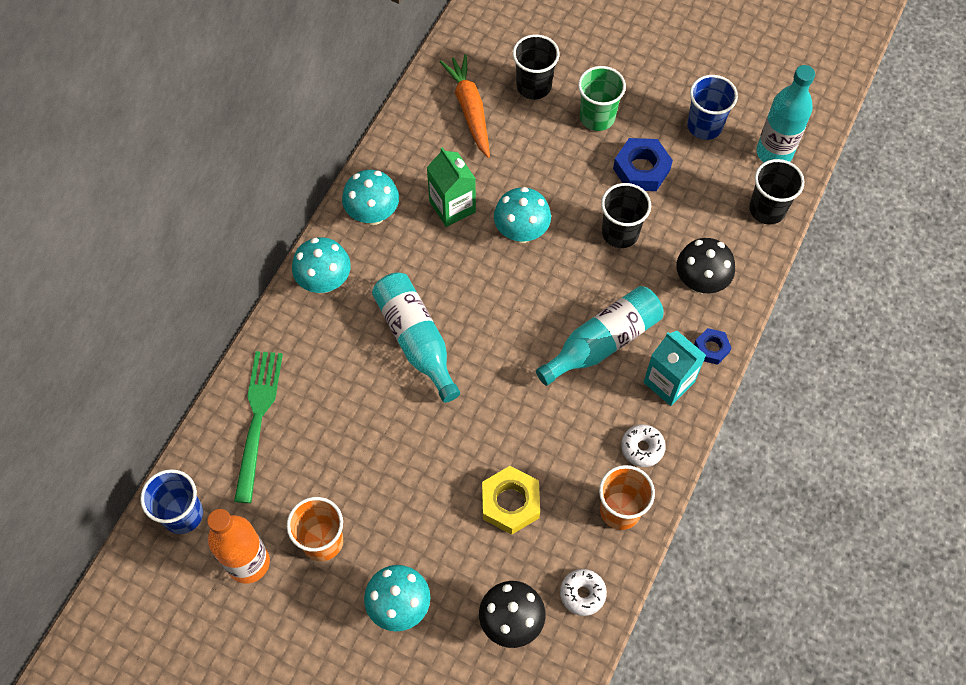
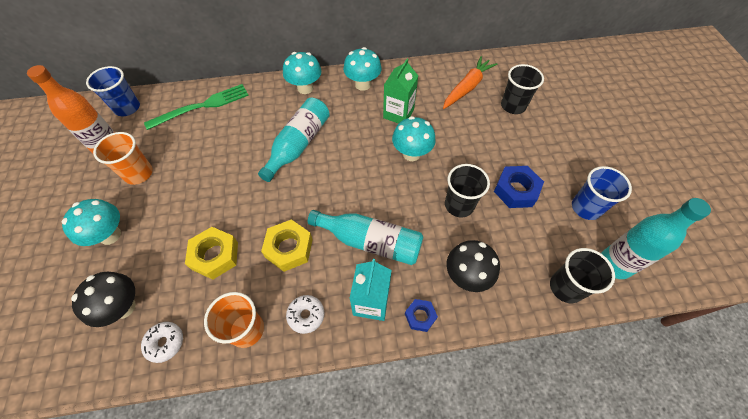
camera: 55 degrees right, 5 degrees down
green cup [578,66,626,131] -> none
none -> yellow nut [261,219,313,272]

